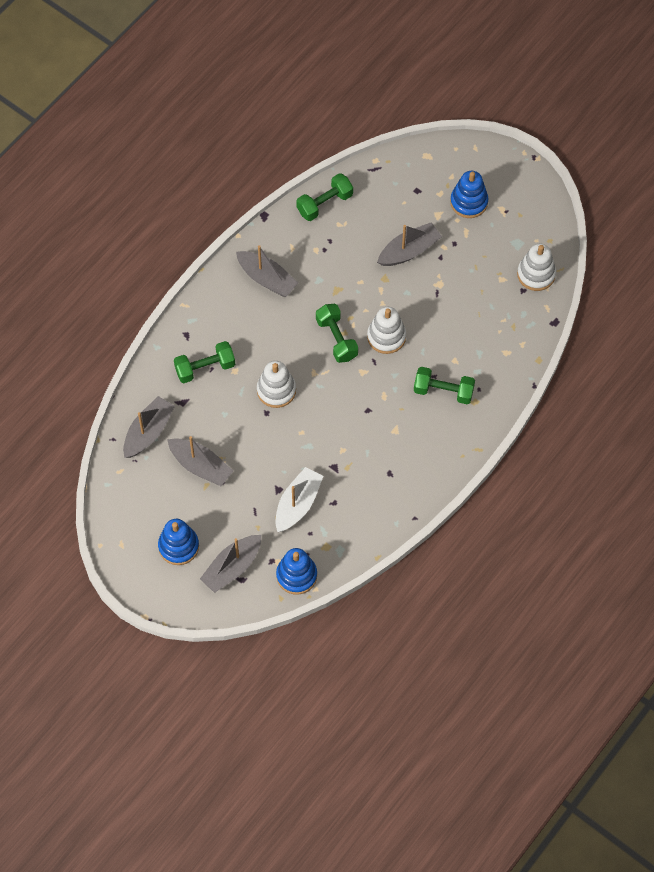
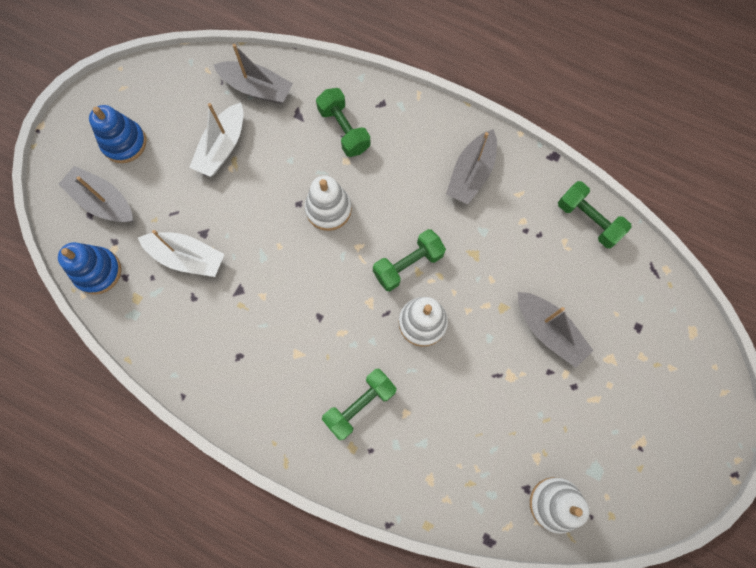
camera: 80 degrees right, 10 degrees up
grey boat [167,436,233,486] -> white boat [189,102,243,177]
green dumbbell [414,367,475,404] -> green dumbbell turned 45 degrees clockwise [322,369,397,440]
blue stacking toy [450,171,488,218] -> none

